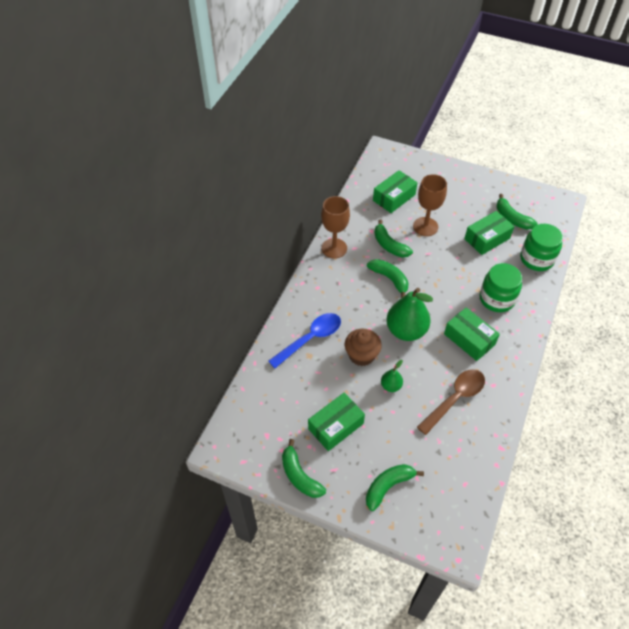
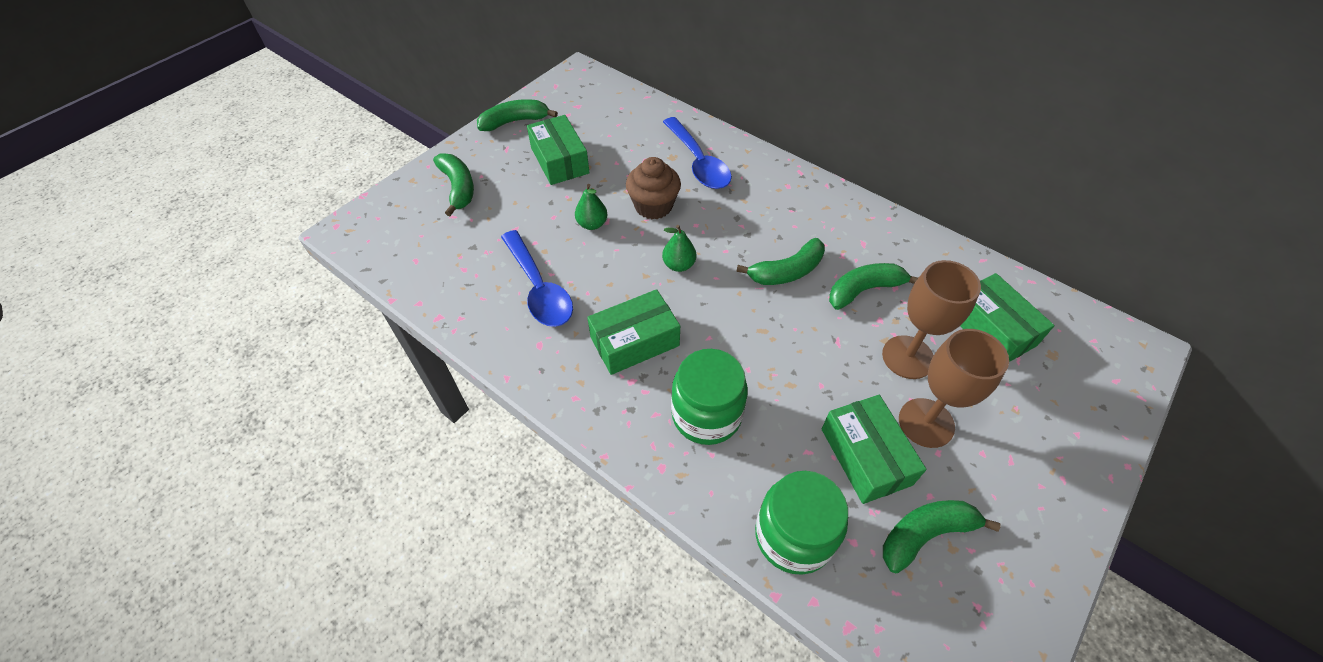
camera: 105 degrees right, 0 degrees up
brown goblet [321,196,350,259] -> brown goblet moved to [899,329,1009,448]
green pear [386,288,433,341] -> green pear [662,225,696,272], size x0.49
brown spoon [417,369,485,435] -> blue spoon [501,230,573,327]

